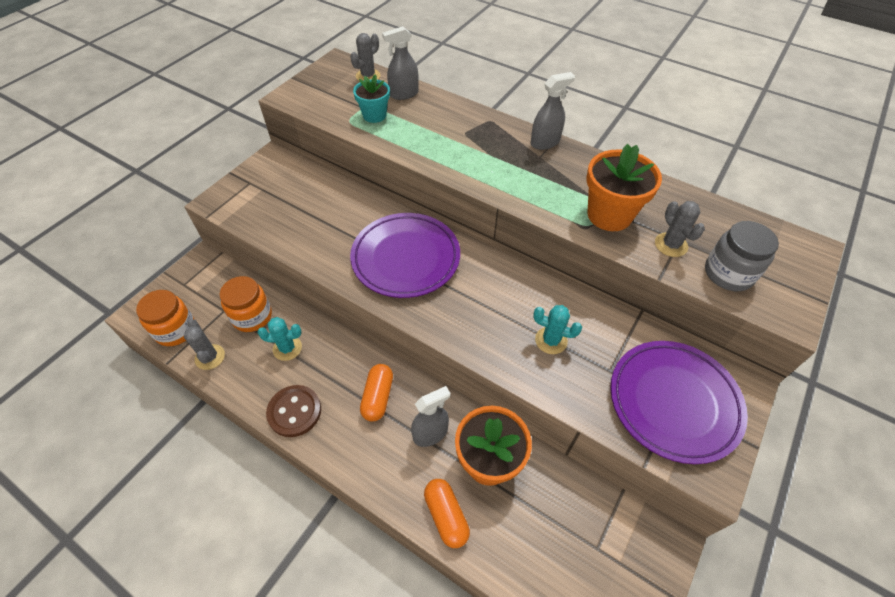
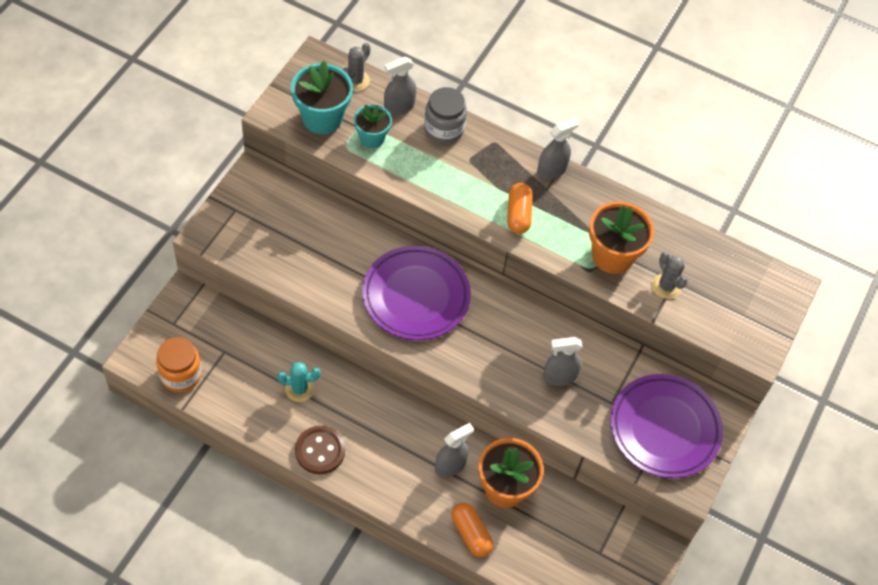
camera: 10 degrees left, 5 degrees up
grey cactus [184,319,225,370] -> none
orange jar [220,276,272,332] -> none
orange capsule [360,364,393,422] -> orange capsule moved to [507,183,533,234]
turquoise cactus [533,305,582,354] -> grey spray bottle [543,337,582,386]
grey jar [705,221,779,291] -> grey jar moved to [424,87,467,144]
none -> turquoise flower pot [291,61,353,134]

